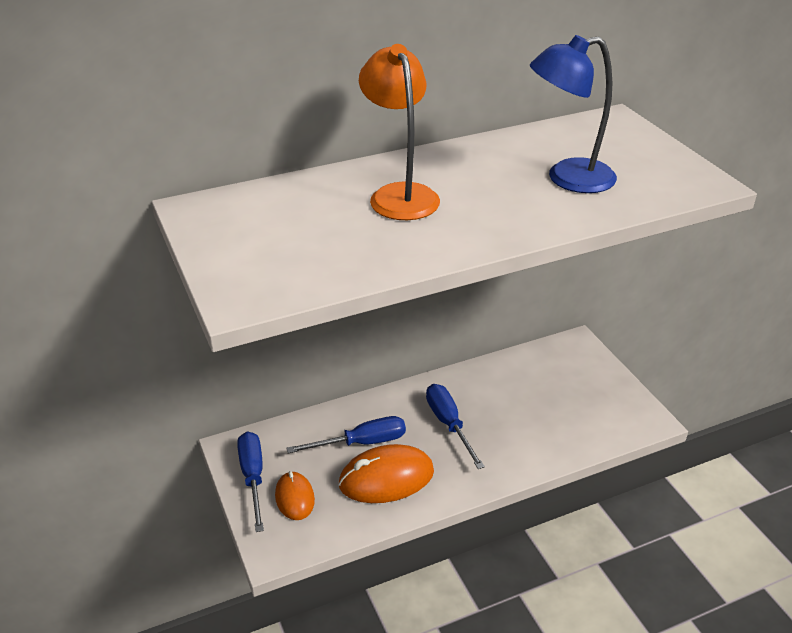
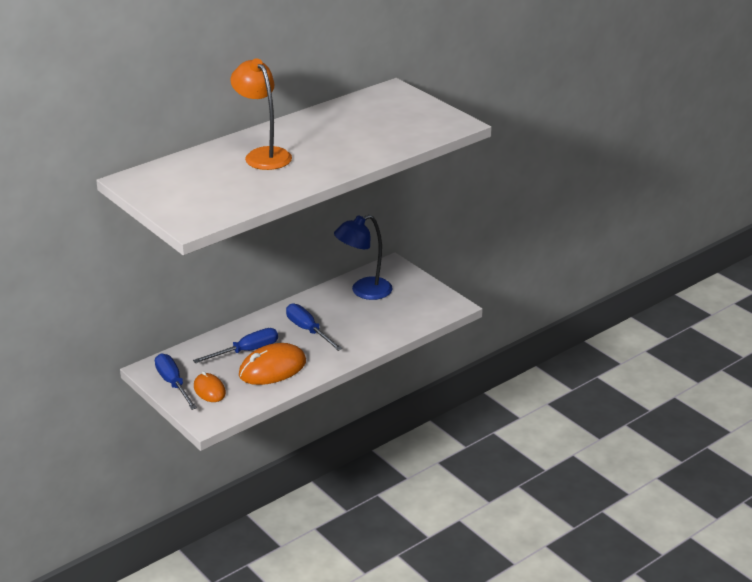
camera: 15 degrees left, 5 degrees down
blue lamp [530,35,617,193] -> blue lamp moved to [334,215,393,300]

